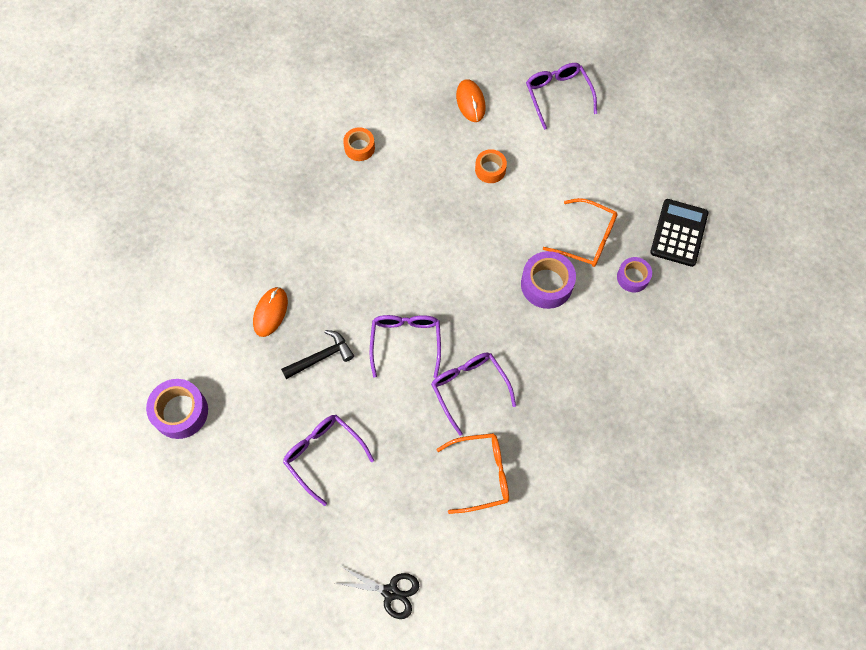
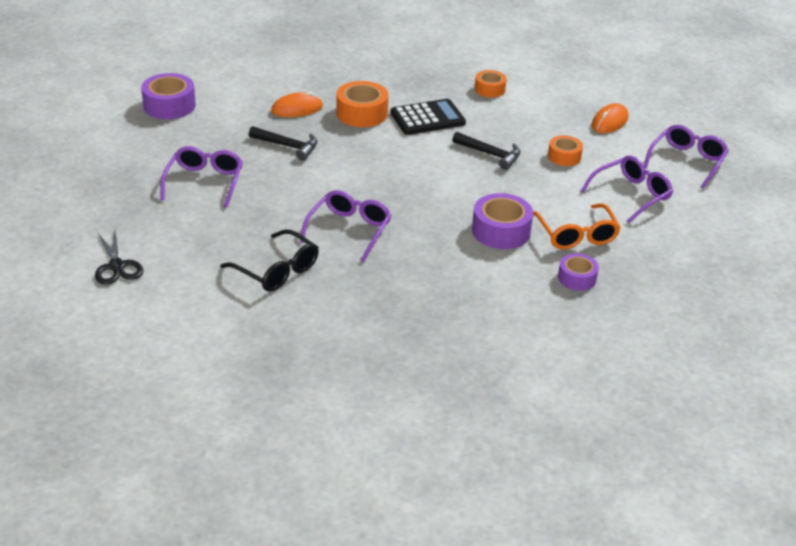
camera: 50 degrees right, 30 degrees down
purple glasses [370,315,441,378] -> purple glasses moved to [581,156,673,223]
orange glasses [436,433,509,514] -> black glasses [220,229,319,292]
black calculator [650,199,708,267] -> black calculator moved to [391,99,466,135]
none -> orange tape [336,81,388,127]
none -> black hammer [452,132,521,170]

